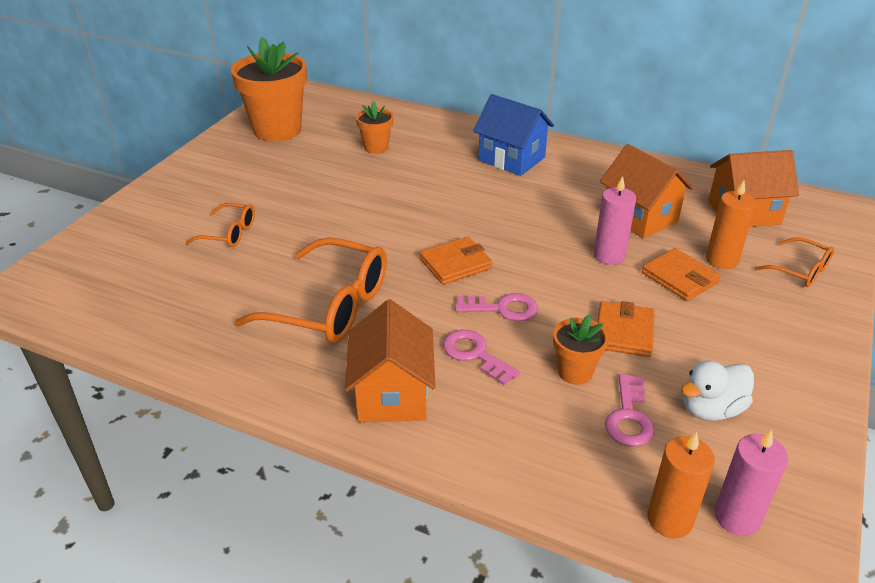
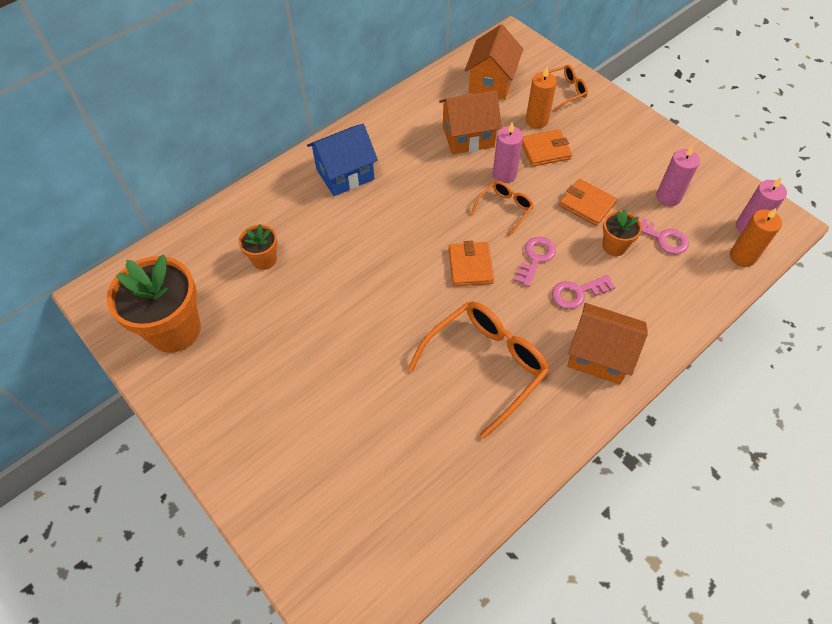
camera: 65 degrees left, 20 degrees up
orange glasses [185,203,255,247] -> orange glasses moved to [471,181,534,237]
white duck [681,360,754,421] -> pink candle [656,145,700,206]

